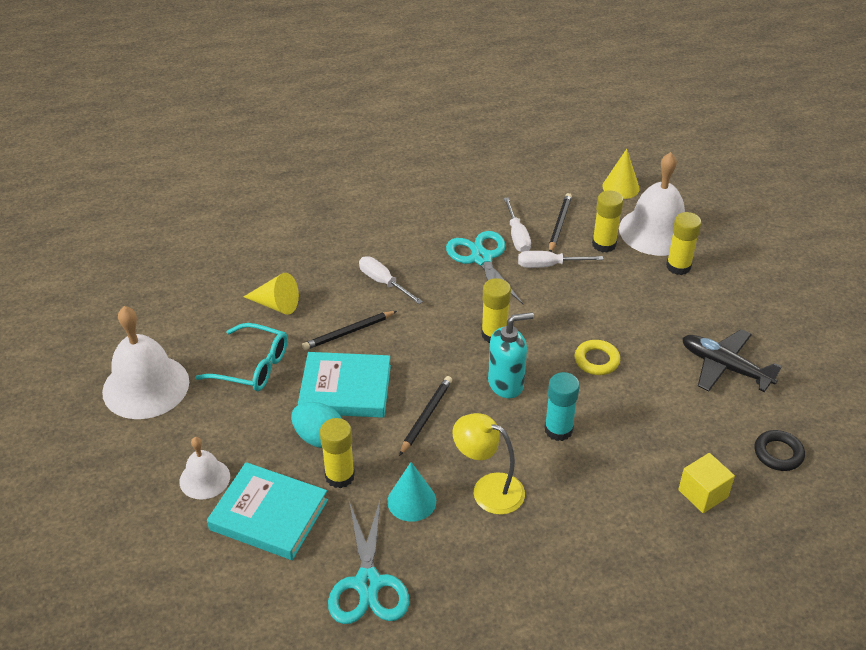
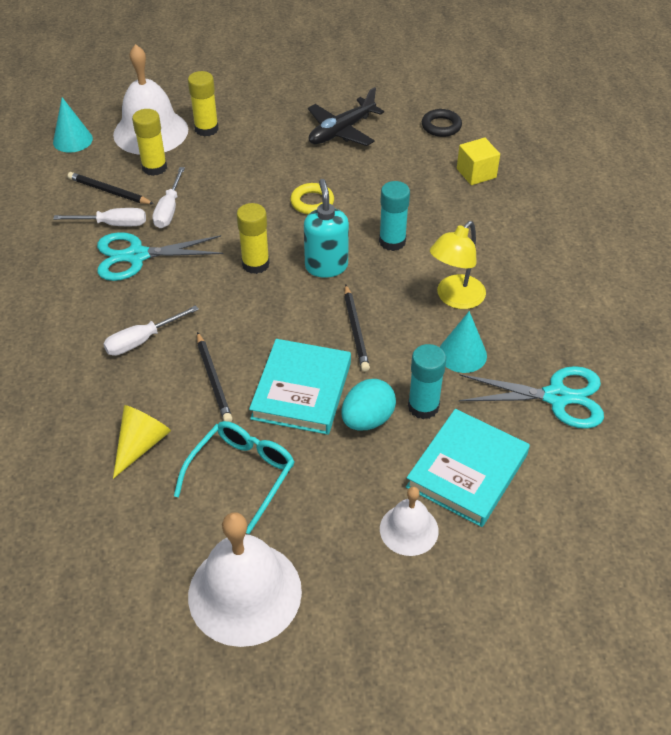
camera: 80 degrees left, 5 degrees up
yellow glue stick [320,418,355,488] -> turquoise glue stick [408,344,446,419]
black pencil [399,376,452,456] -> black pencil turned 135 degrees counterclockwise [344,284,370,371]
yellow cone [602,149,640,199] -> turquoise cone [53,97,93,153]

